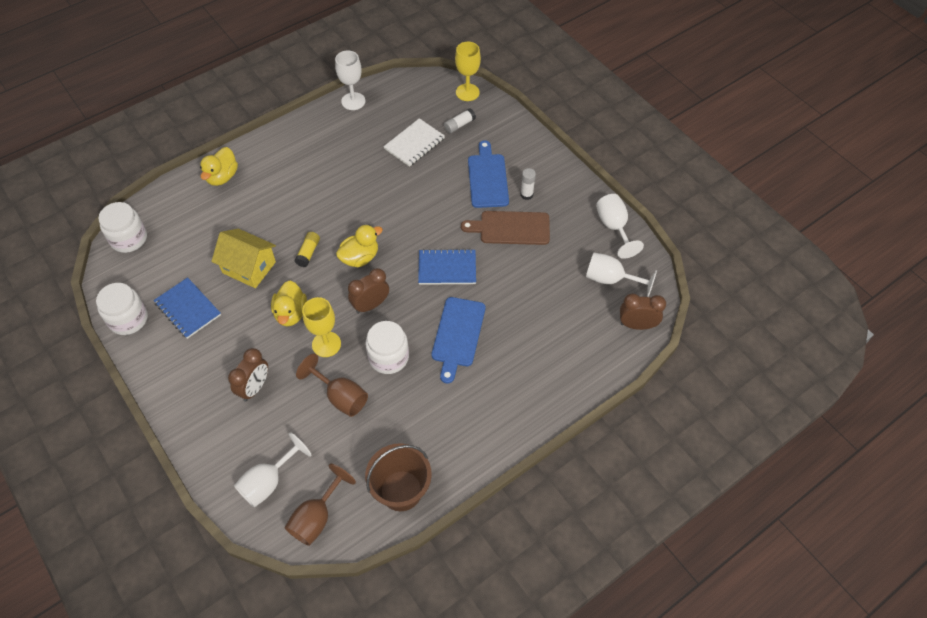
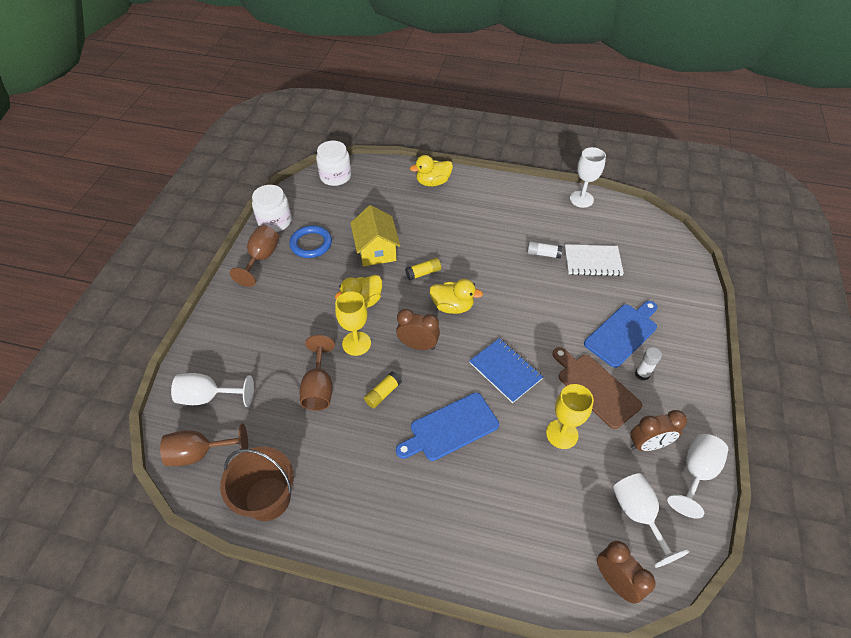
camera: 50 degrees right, 5 degrees down
blue notebook [153,277,221,339] -> blue ring [289,225,332,258]
brown clock [228,348,268,402] -> brown clock moved to [630,410,687,451]
white jar [365,321,409,374] -> yellow glue stick [364,371,402,408]
white glue stick [444,108,476,133] -> white glue stick moved to [527,241,563,259]
yellow goblet [455,42,481,101] -> yellow goblet moved to [546,384,594,449]
none -> brown goblet [230,225,279,287]

